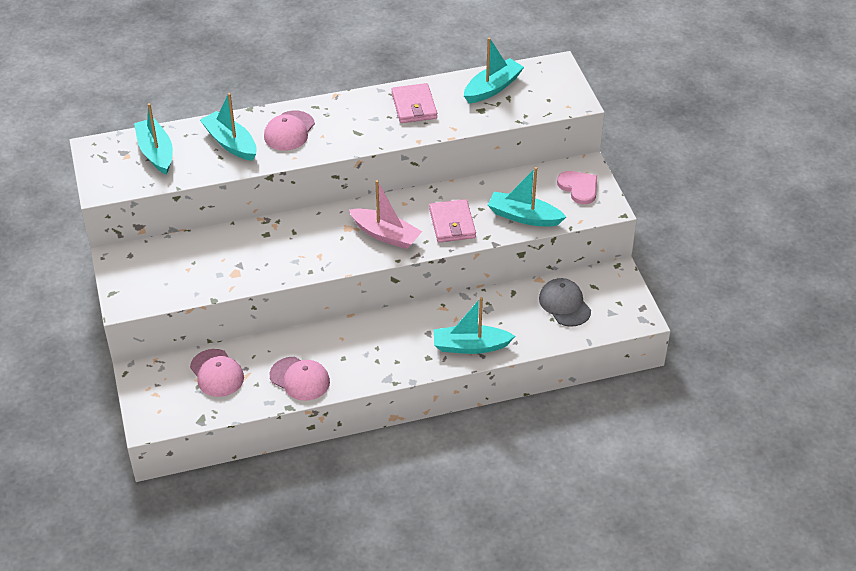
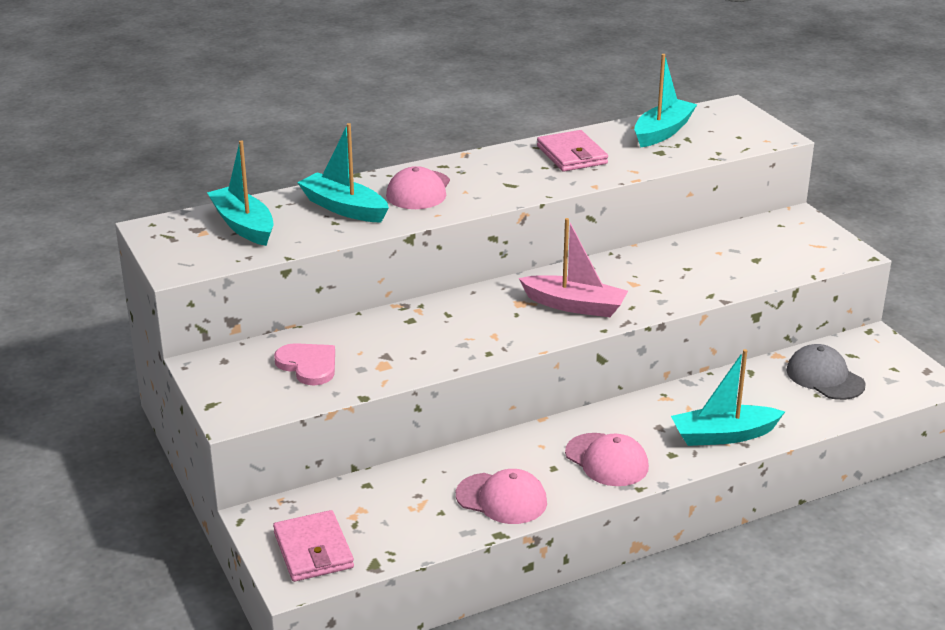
camera: 10 degrees left, 15 degrees down
pink cap [190,349,244,397] -> pink cap moved to [565,433,649,486]
pink wallet [429,199,476,242] -> pink wallet moved to [273,510,354,582]
turquoise boat [488,167,566,227] -> none
pink heart [557,171,597,204] -> pink heart moved to [274,343,335,385]

